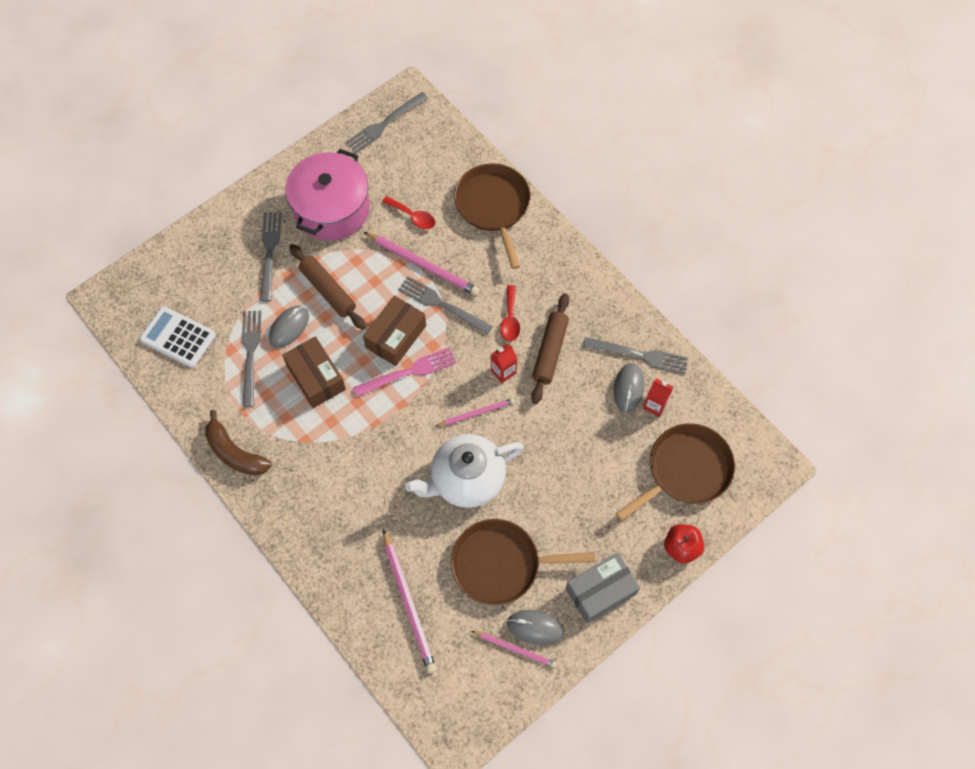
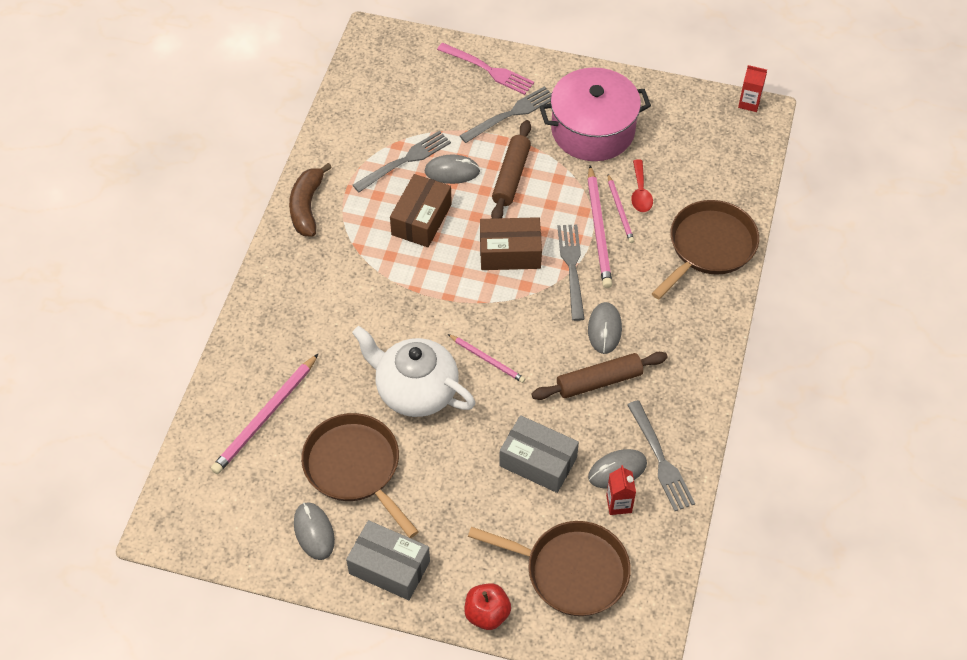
camera: 55 degrees right, 10 degrees down
white calculator [139,306,216,368] -> none
grey fork [346,92,428,153] -> none
pink fork [353,347,457,397] -> pink fork moved to [437,43,534,95]
pink pencil [472,631,557,668] -> pink pencil moved to [608,174,634,243]
red carton [491,344,517,383] -> red carton moved to [738,65,767,112]
red spoon [500,285,520,341] -> grey mouse [588,302,622,354]
none -> grey box [499,415,579,493]

